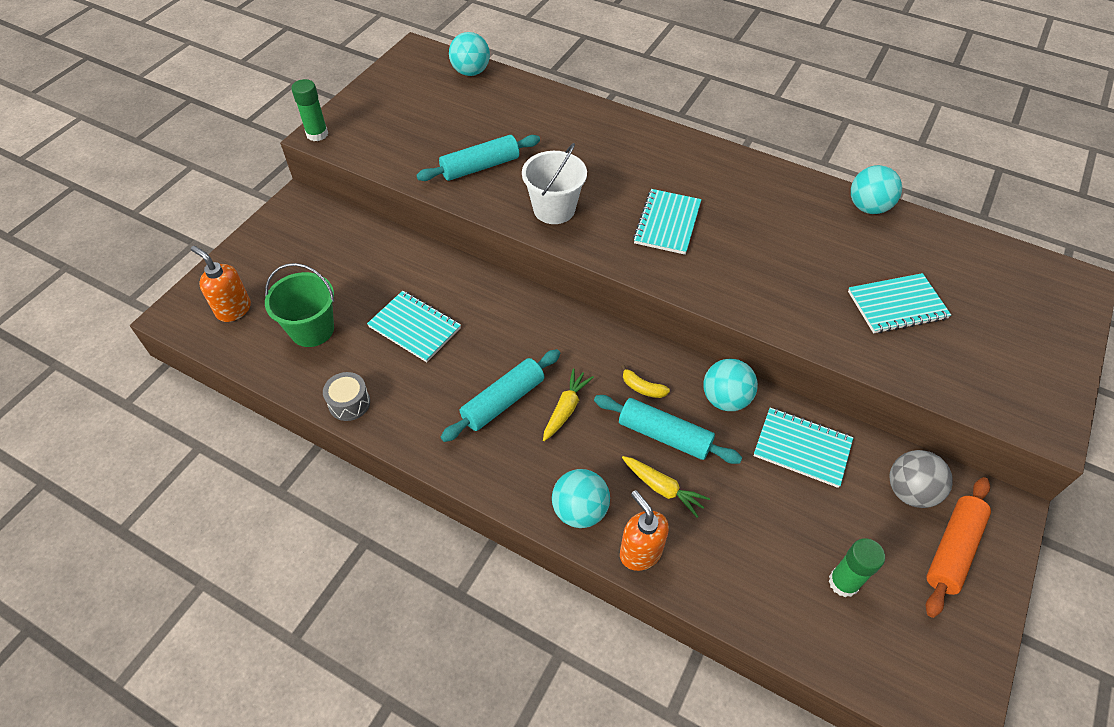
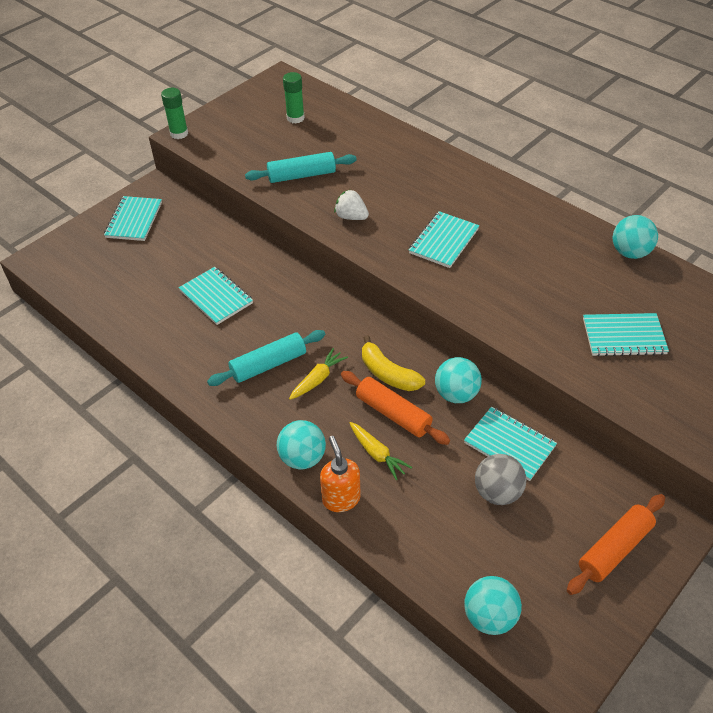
camera: 15 degrees right, 5 degrees down
orange soap dispenser [191,246,251,322] -> none
green bucket [265,263,334,347] -> none
grey drum [323,372,370,421] -> none
turquoise ball [449,32,490,76] -> turquoise ball moved to [464,576,522,635]
white bucket [522,143,587,224] -> white strawberry [334,189,369,220]
turquoise rolling pin [594,395,742,464] -> orange rolling pin [341,371,450,445]
yellow banana [621,365,670,398] -> yellow banana [362,335,425,391], size x1.77
green glue stick [828,538,885,597] -> green glue stick moved to [283,72,305,123]
grey ball [889,450,953,508] -> grey ball moved to [475,454,526,505]
none -> turquoise notebook [104,196,162,241]

